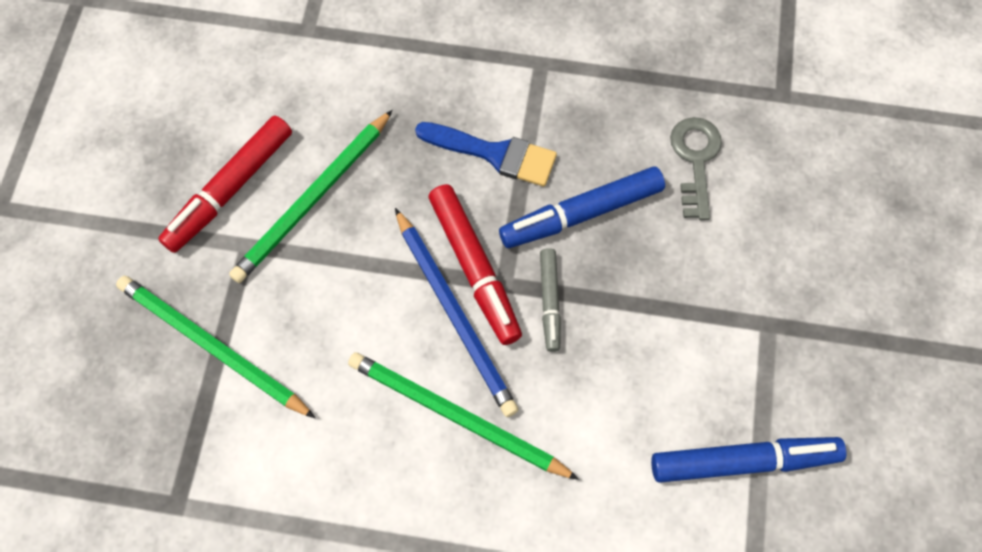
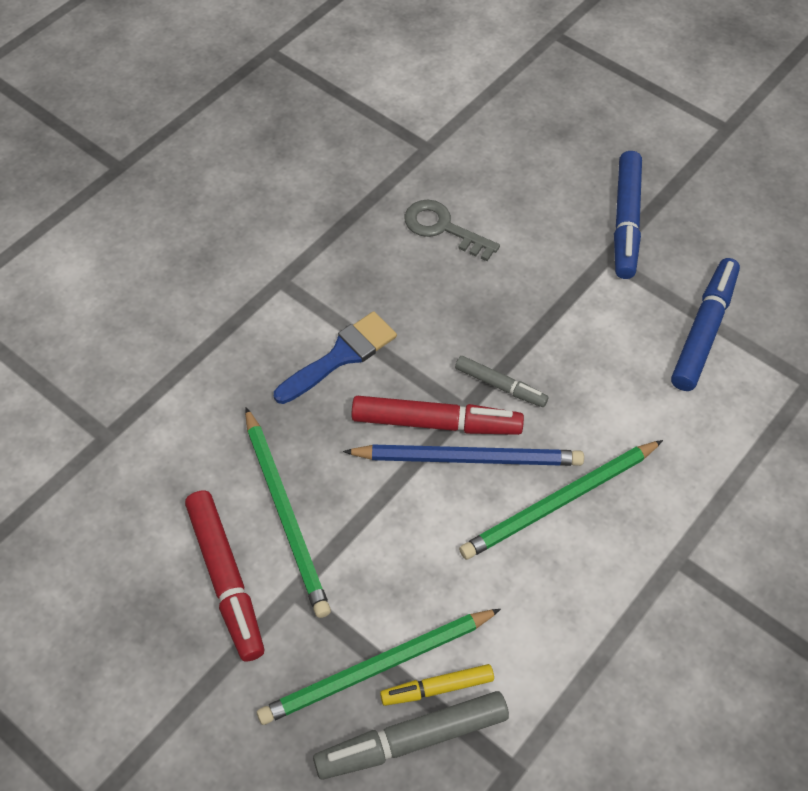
camera: 60 degrees left, 10 degrees down
blue marker [499,167,665,248] -> blue marker moved to [614,151,642,279]
none -> grey marker [313,691,509,779]
none -> yellow marker [380,664,494,706]

